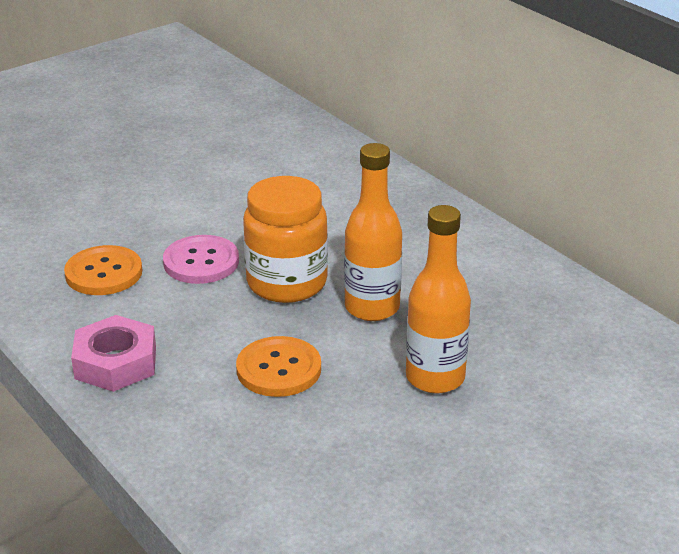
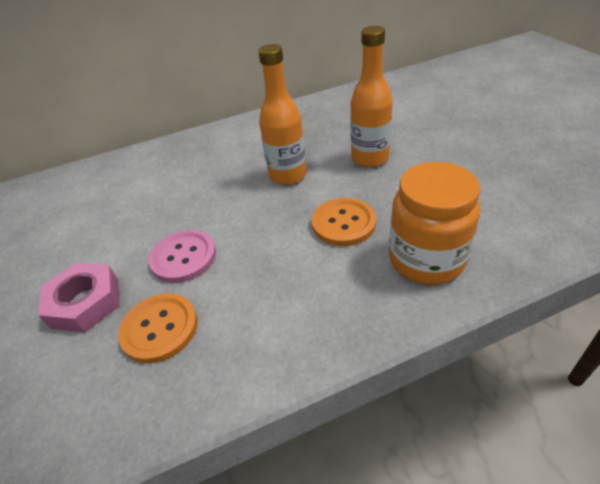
camera: 70 degrees left, 10 degrees up
pink nut [71,315,156,392] -> pink nut moved to [38,263,120,333]
orange jar [243,176,328,303] -> orange jar moved to [389,162,480,285]

